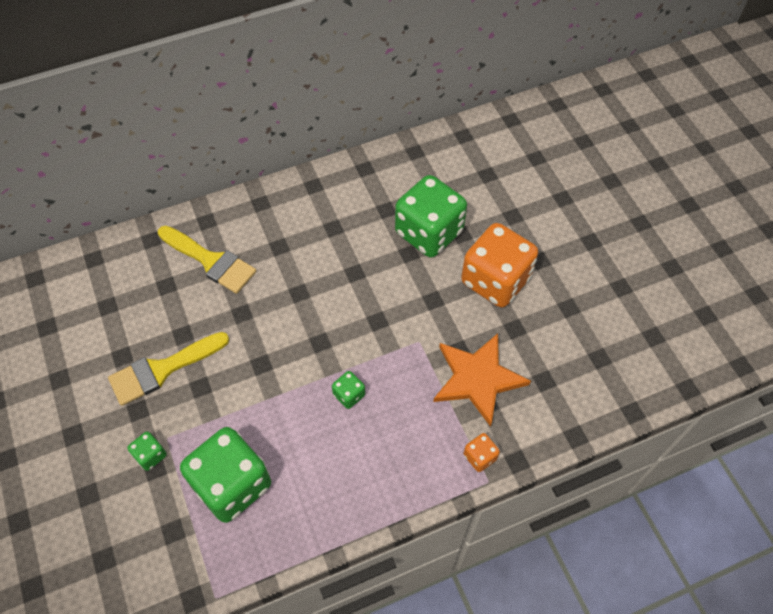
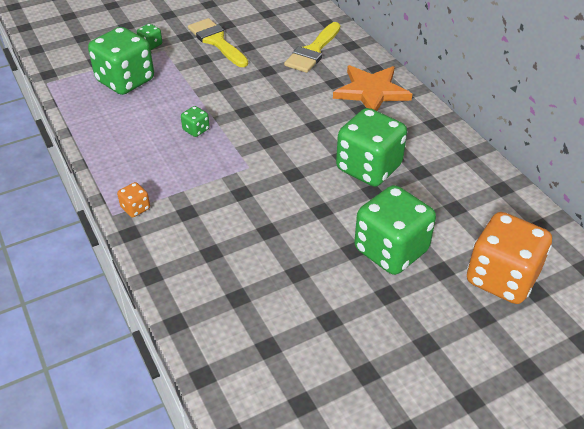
camera: 85 degrees right, 15 degrees down
orange star [434,333,531,427] -> orange star moved to [333,65,412,111]
orange dice [461,223,538,307] -> orange dice moved to [467,212,552,304]
none -> green dice [354,185,436,275]

